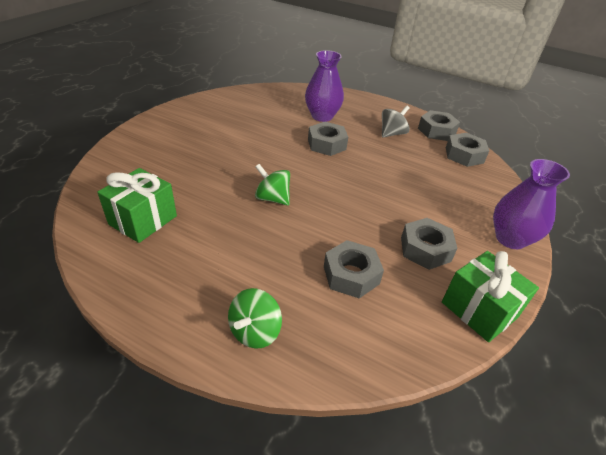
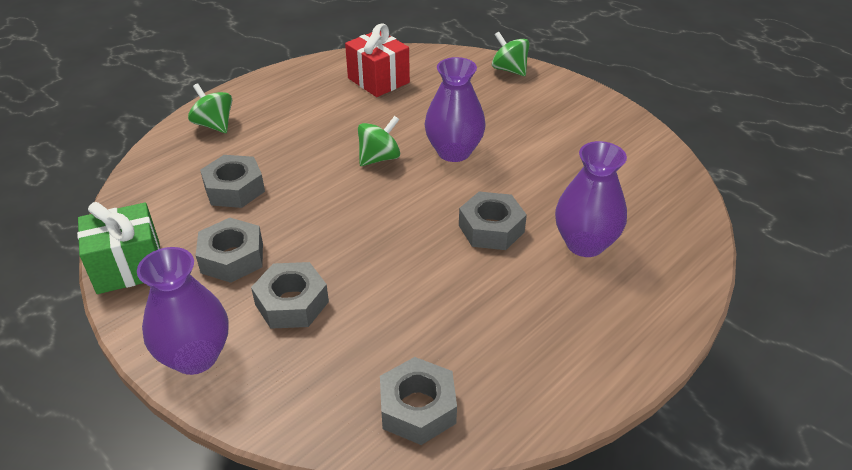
camera: 110 degrees right, 0 degrees up
green gift [97,168,177,243] -> red gift [345,23,410,97]
grey spinning top [382,105,410,138] -> none
grey nut [418,110,460,141] -> grey nut moved to [251,262,329,329]
none -> purple vase [425,57,486,162]
none -> green spinning top [492,32,530,76]

